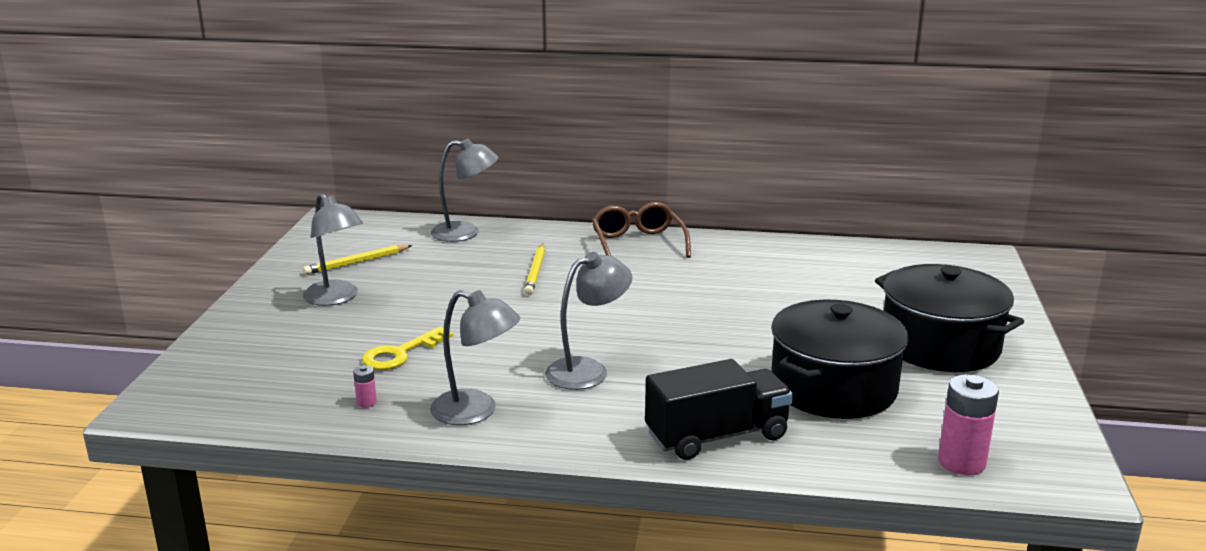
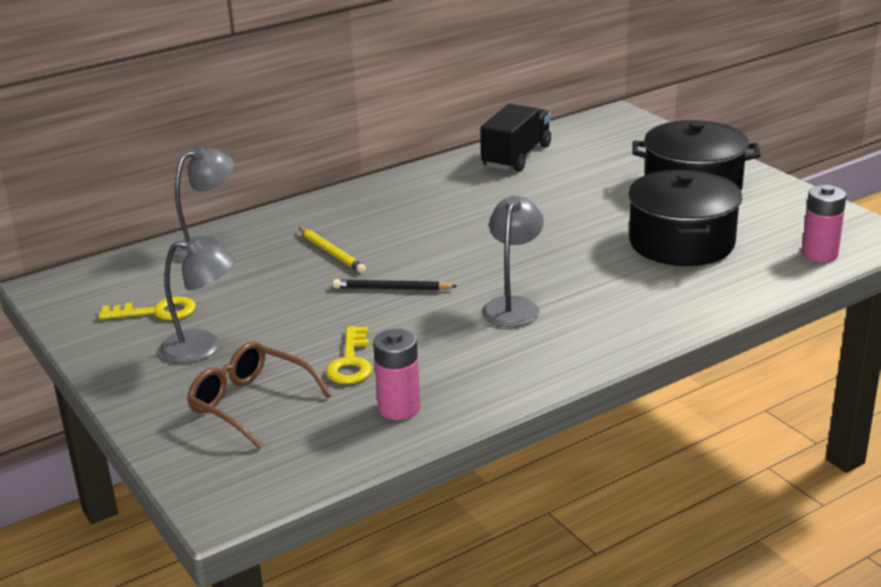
camera: 40 degrees left, 5 degrees up
yellow pencil [303,245,412,275] -> yellow key [99,296,196,320]
pink battery [353,365,377,408] -> pink battery [373,329,420,420], size x2.16
grey lamp [430,290,520,425] -> none
brown glasses [592,202,691,258] -> brown glasses moved to [187,342,332,449]
black truck [645,359,793,460] -> black truck moved to [481,104,551,172]
none -> black pencil [333,279,457,290]

